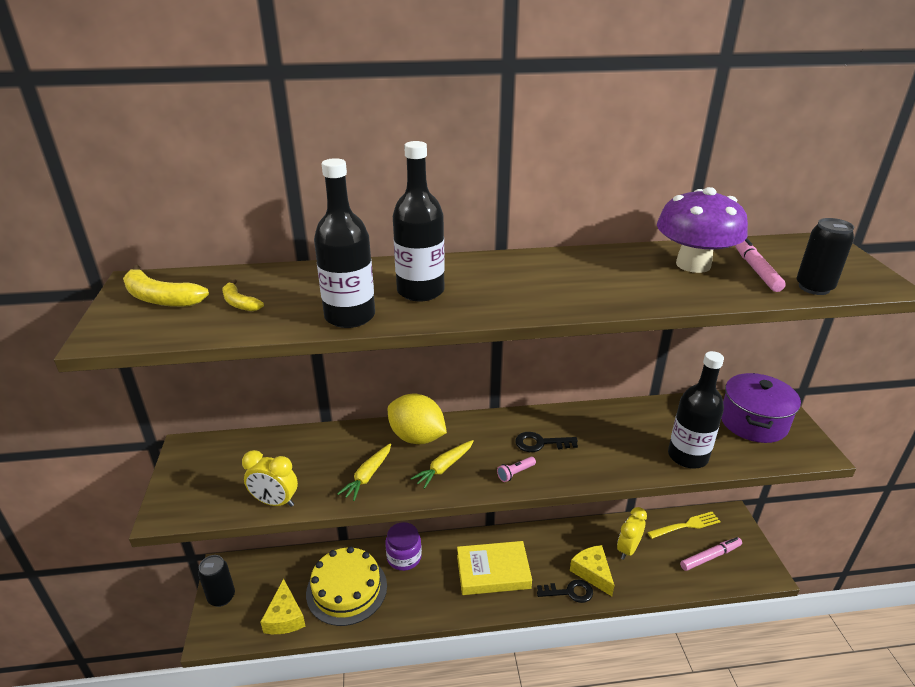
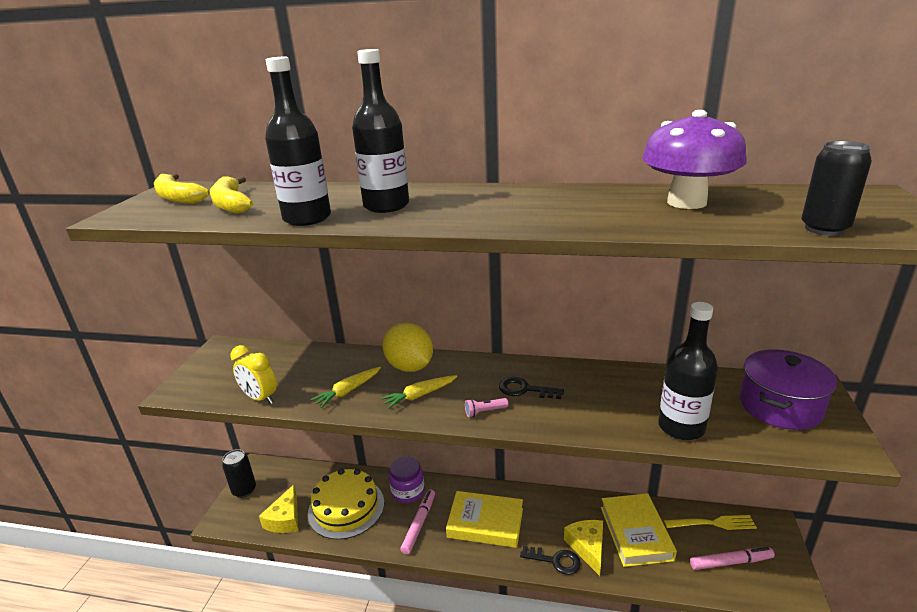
camera: 20 degrees right, 5 degrees down
yellow banana [223,279,264,311] -> yellow banana [210,176,253,214], size x1.67
yellow clock [617,507,647,560] -> yellow book [601,493,677,567]
pink marker [735,238,786,292] -> pink marker moved to [400,489,435,554]

